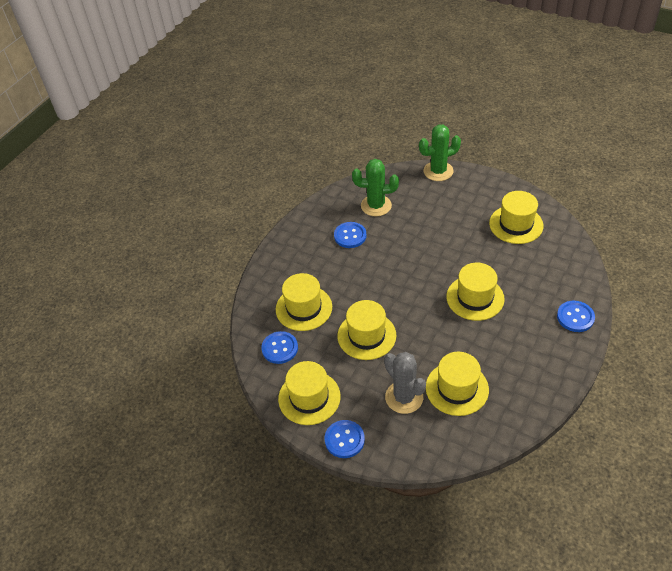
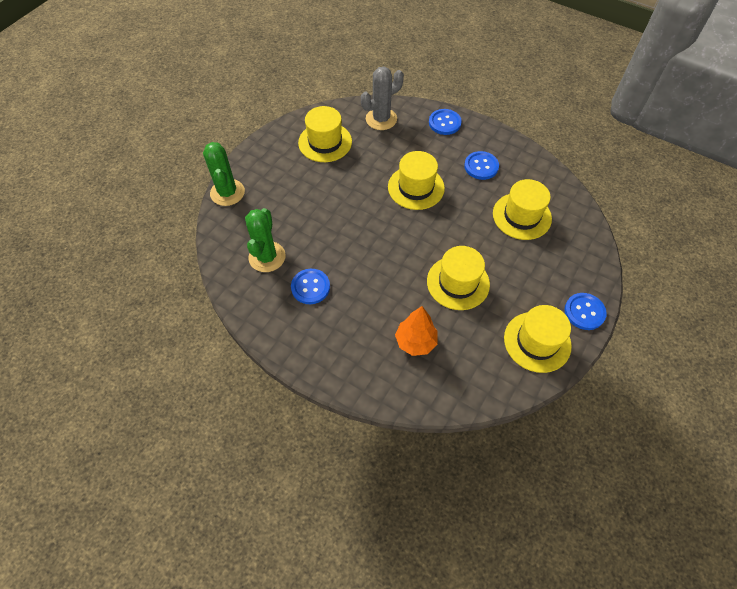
camera: 90 degrees left, 10 degrees up
blue button [261,331,298,364] -> blue button moved to [464,151,499,180]
yellow hat [276,273,332,331] -> orange tree [395,306,438,356]
grey cactus [384,352,426,414] -> grey cactus moved to [361,67,404,130]

